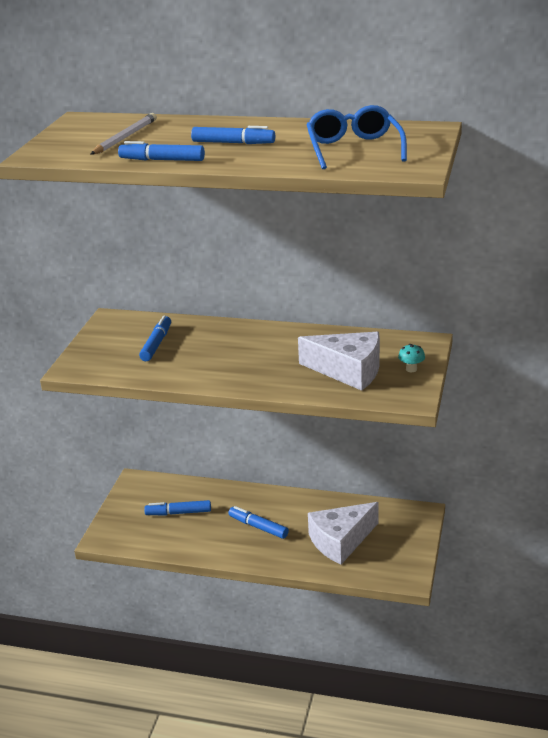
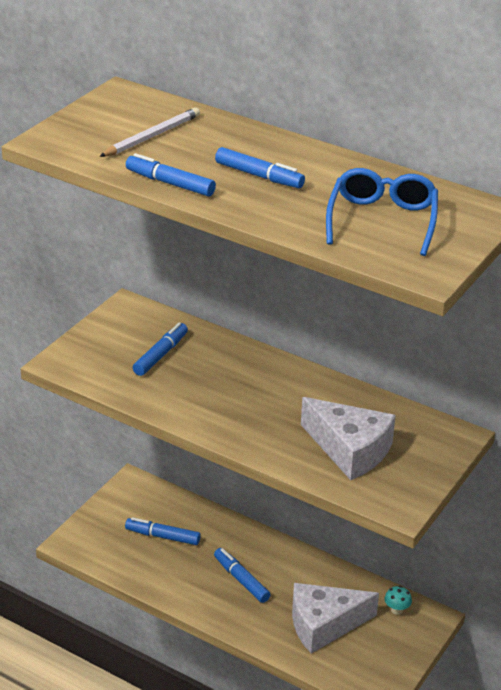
camera: 15 degrees right, 5 degrees up
turquoise mushroom [398,344,425,372] -> turquoise mushroom moved to [385,586,412,615]

